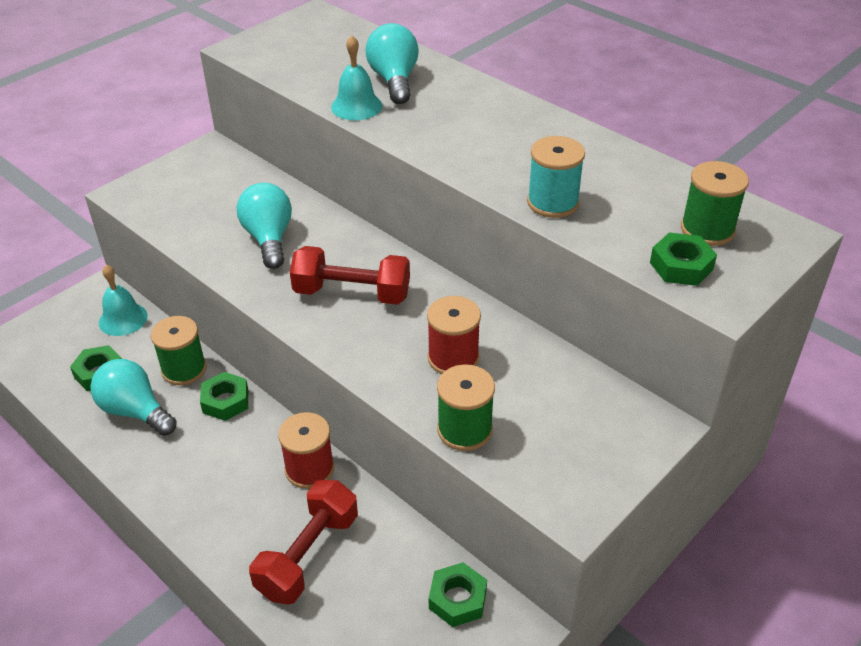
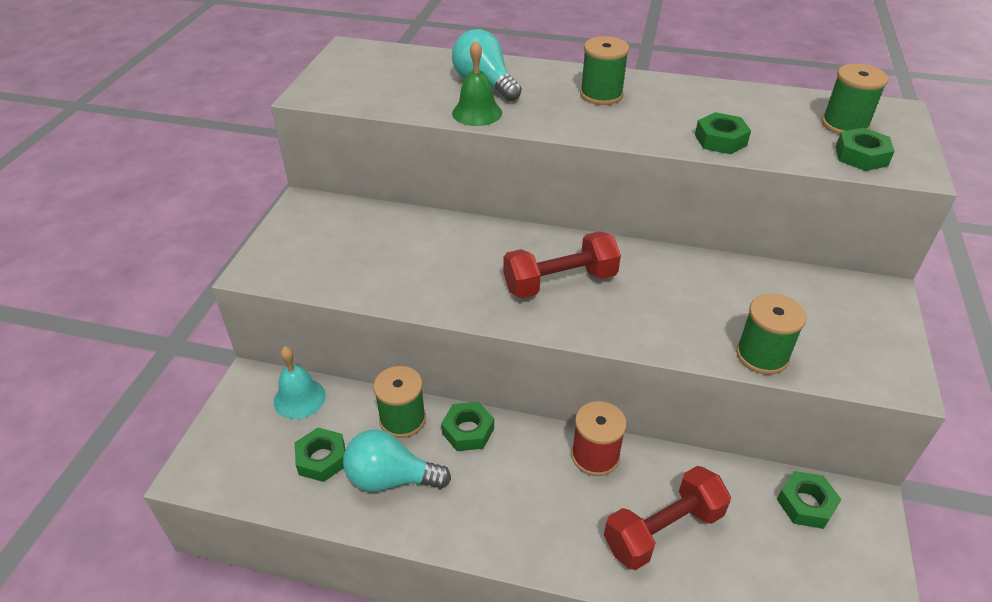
camera: 30 degrees left, 0 degrees up
turquoise light bulb [237,183,292,269] -> none
red dumbbell [249,480,358,605] -> red dumbbell turned 60 degrees clockwise [604,466,731,570]
turquoise bell [331,35,382,120] -> green bell [452,41,502,126]
red spool [427,296,481,374] -> none
turquoise spool [527,136,585,218] -> green nut [695,112,751,154]
none -> green spool [580,36,629,105]

